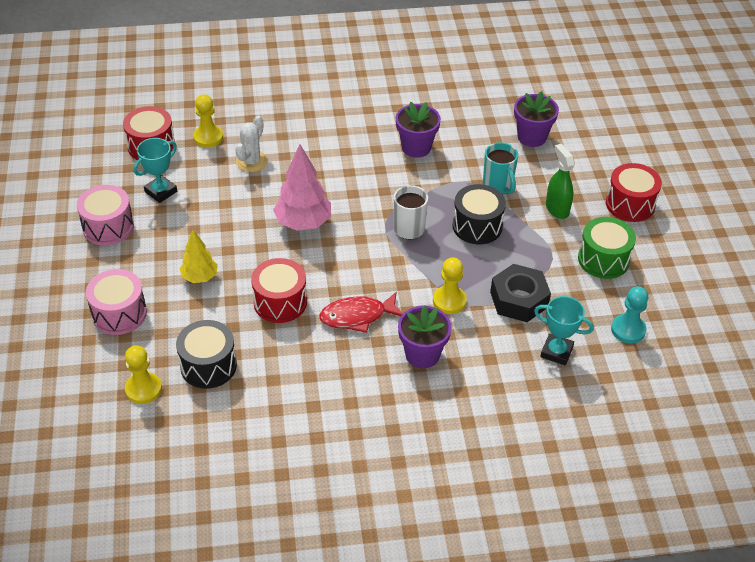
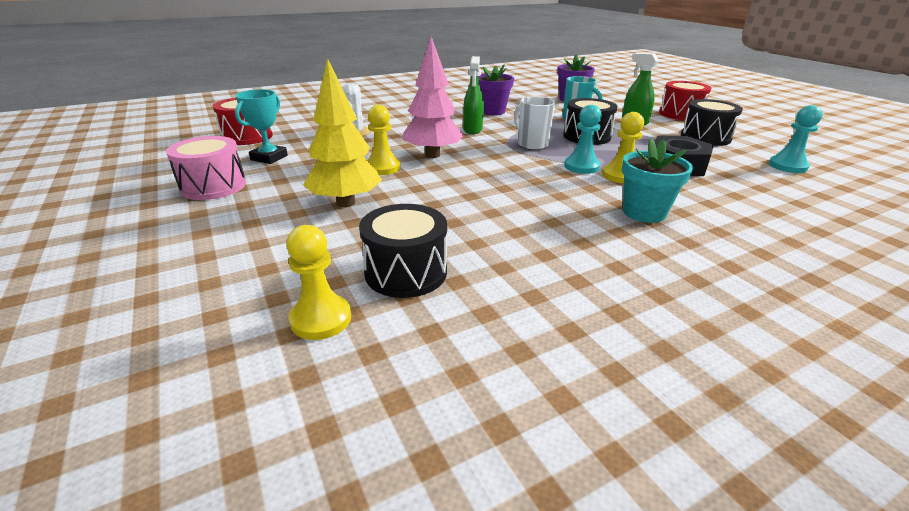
camera: 20 degrees left, 15 degrees down
pink drum [86,269,147,335] -> none
yellow tree [180,230,218,283] -> yellow tree [303,58,382,207], size x1.60
yellow pawn [193,94,223,148] -> yellow pawn moved to [367,105,401,175]
red drum [251,258,307,323] -> none
red fish [319,291,403,333] -> none
purple flower pot [398,306,452,368] -> turquoise flower pot [622,138,693,223]
turquoise trophy [534,296,594,365] -> none
green drum [578,217,636,279] -> black drum [681,99,743,146]
none -> green spray bottle [463,56,484,134]
none -> turquoise pawn [564,105,602,174]

